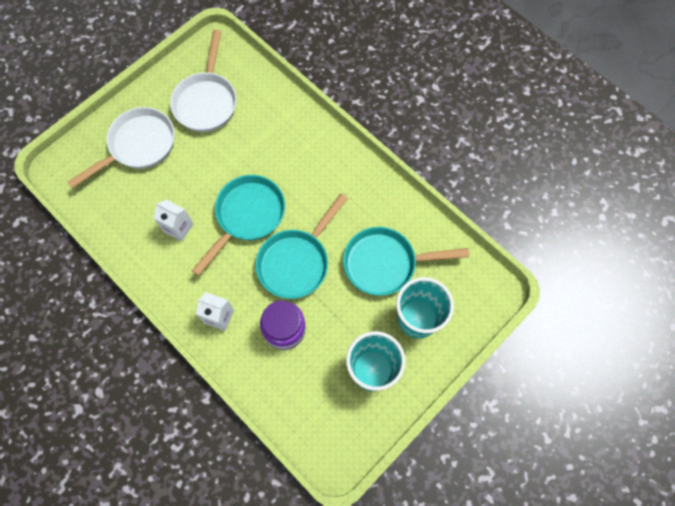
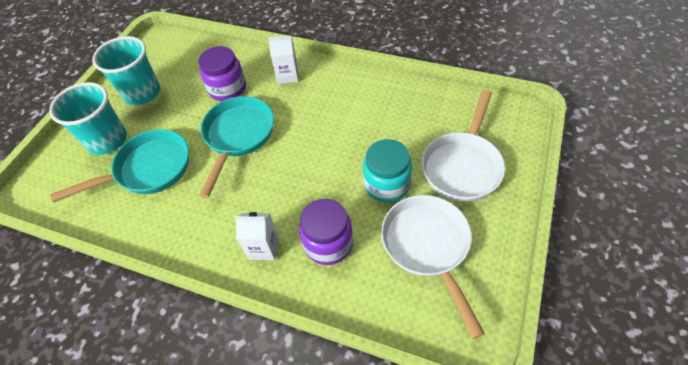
camera: 160 degrees right, 15 degrees down
white carton [153,200,193,242] -> white carton moved to [234,212,279,260]
turquoise pan [192,175,285,276] -> none
none -> purple jar [299,199,353,265]
none -> turquoise jar [363,139,412,203]

